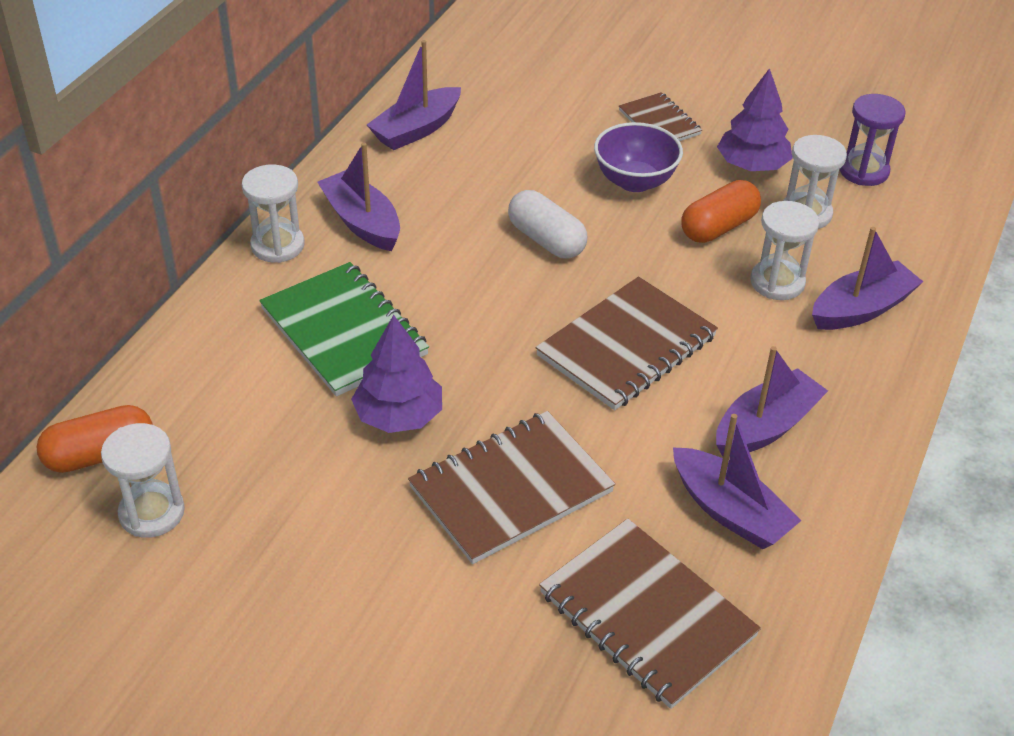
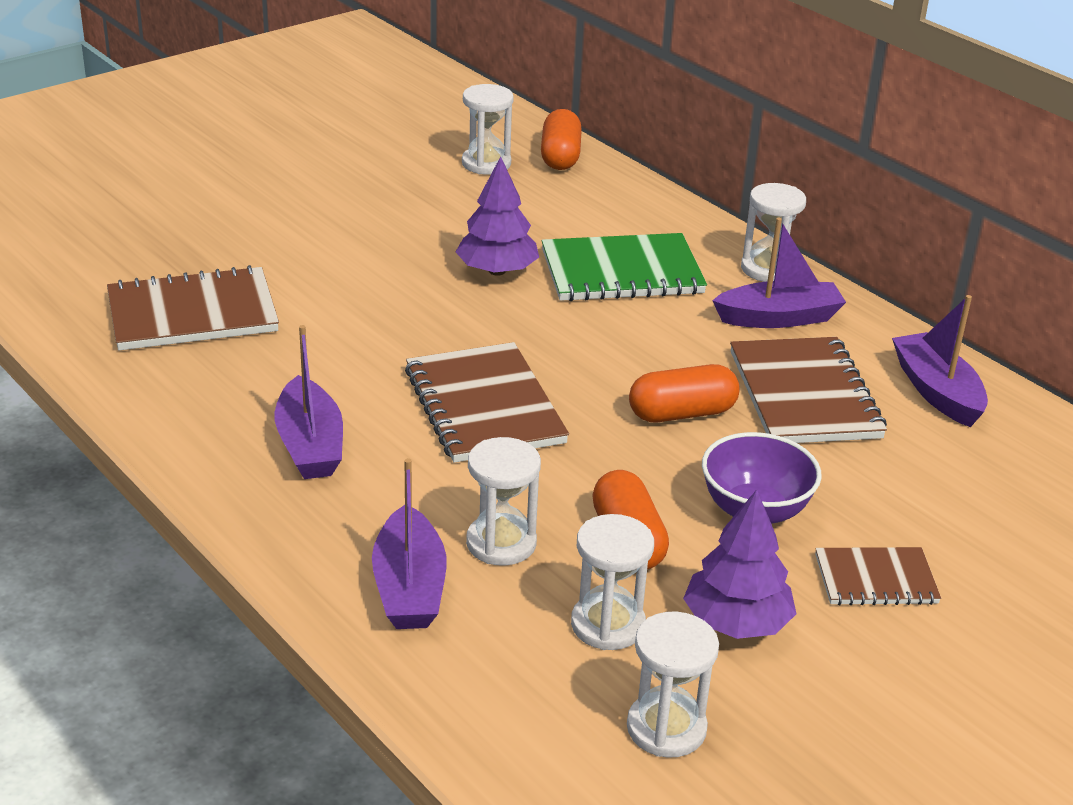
camera: 115 degrees right, 10 degrees down
brown notebook [408,411,615,564] -> brown notebook moved to [730,337,887,443]
white capsule [508,190,587,259] -> orange capsule [629,364,740,422]
purple boat [673,414,802,549] -> none
purple hourglass [840,94,906,186] -> white hourglass [627,612,719,758]

